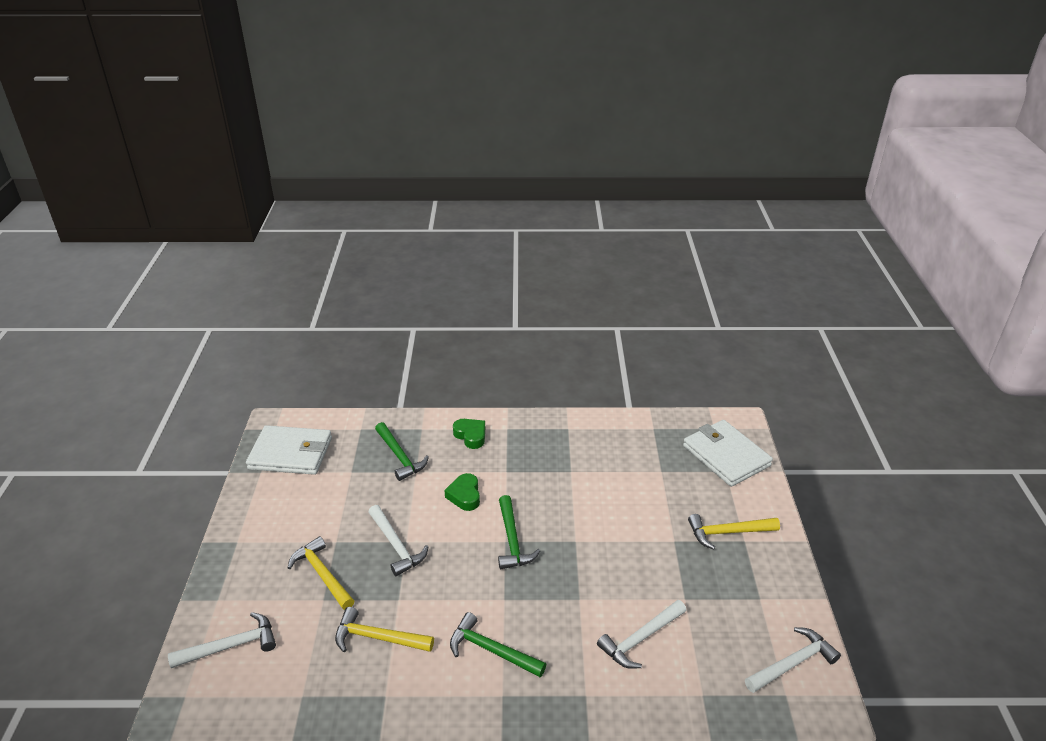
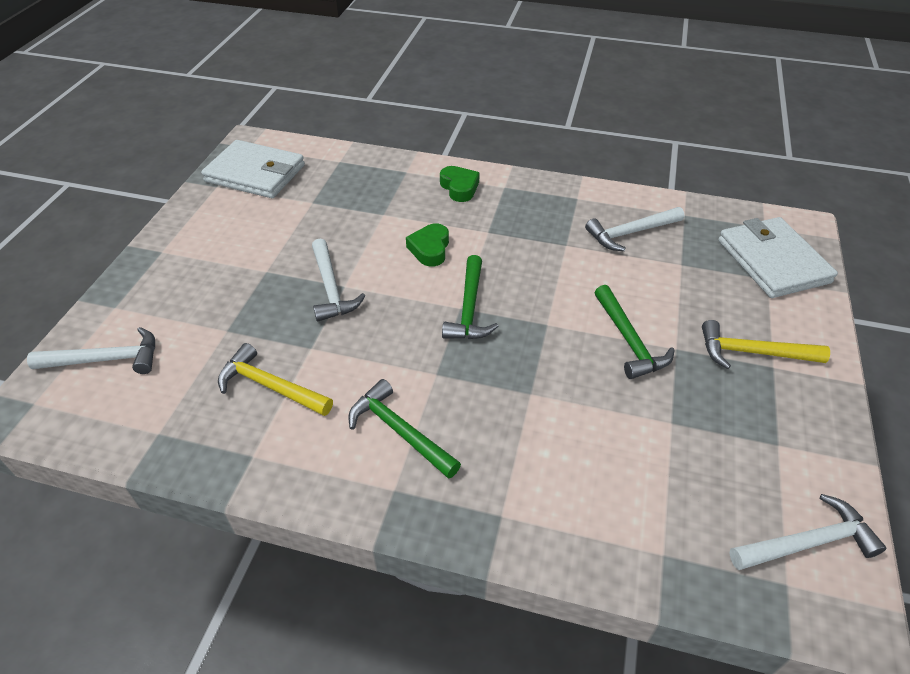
camera: 15 degrees right, 10 degrees up
yellow hammer [288,536,354,610] -> none
green hammer [375,422,429,481] -> green hammer moved to [594,285,674,379]
white hammer [597,600,686,669] -> white hammer moved to [585,207,684,251]

